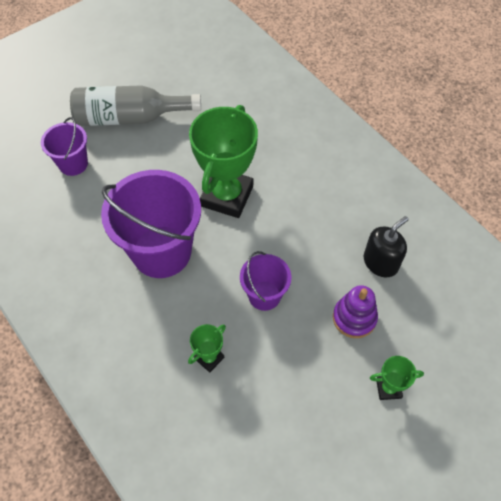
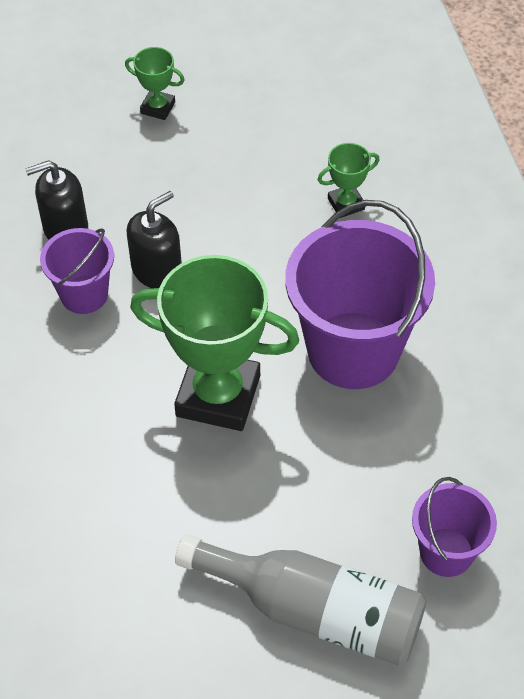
camera: 155 degrees left, 5 degrees down
green trophy [189,105,258,218] -> green trophy turned 60 degrees clockwise [130,255,299,431]
purple bucket [240,251,292,311] -> purple bucket moved to [40,228,114,314]
purple stacking toy [333,285,378,338] -> none
none -> black soap dispenser [127,191,182,289]

